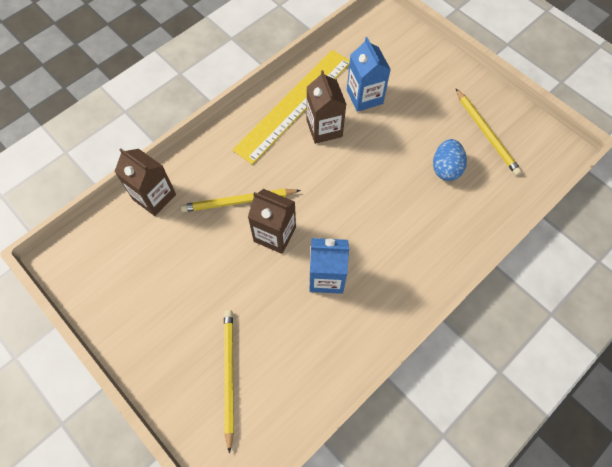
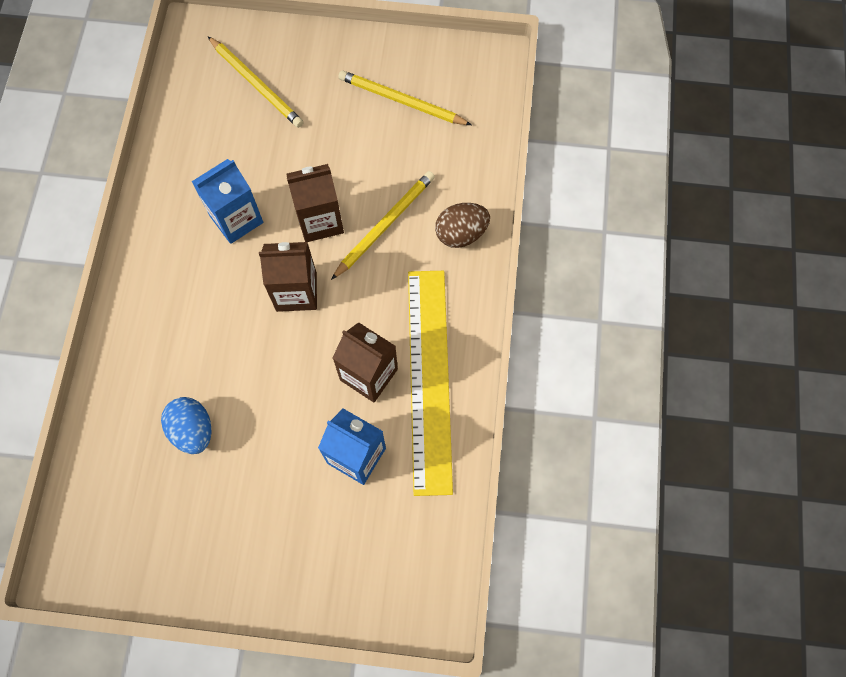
camera: 140 degrees right, 5 degrees up
brown carton [114,148,176,216] -> brown carton moved to [259,242,317,312]
yellow pencil [455,88,522,176] -> yellow pencil moved to [338,70,471,125]
none -> brown egg [435,203,490,248]

